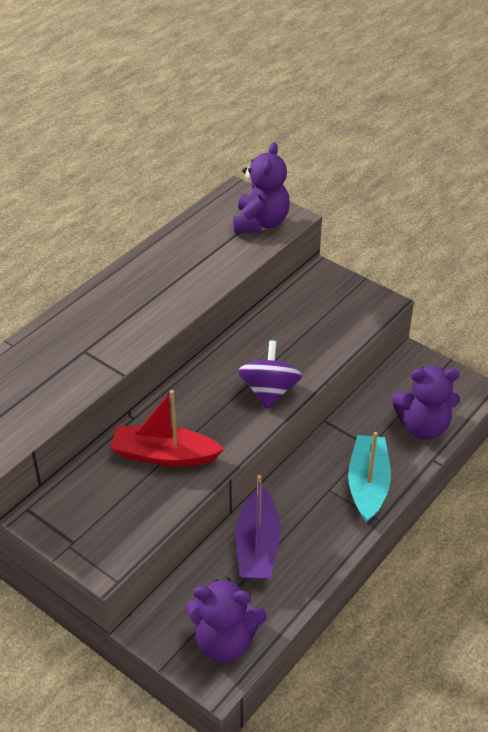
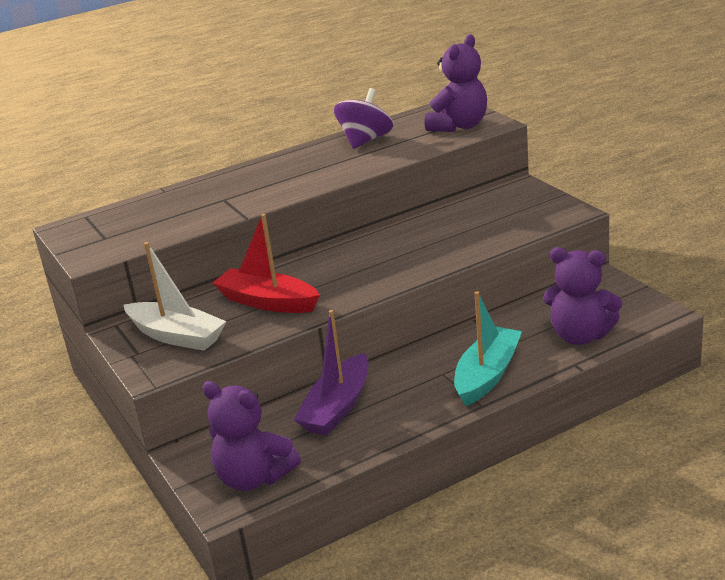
camera: 25 degrees right, 15 degrees down
purple spinning top [238,340,302,409] -> purple spinning top moved to [334,88,393,149]
none -> white boat [124,242,226,351]

